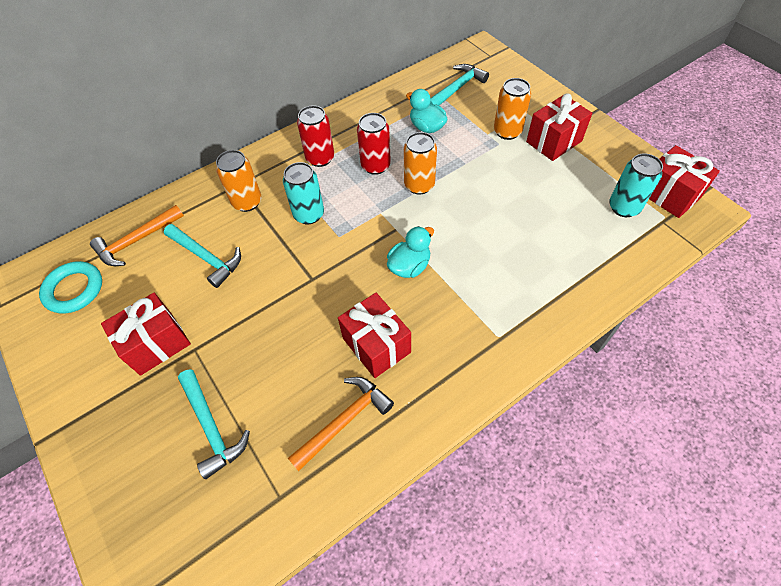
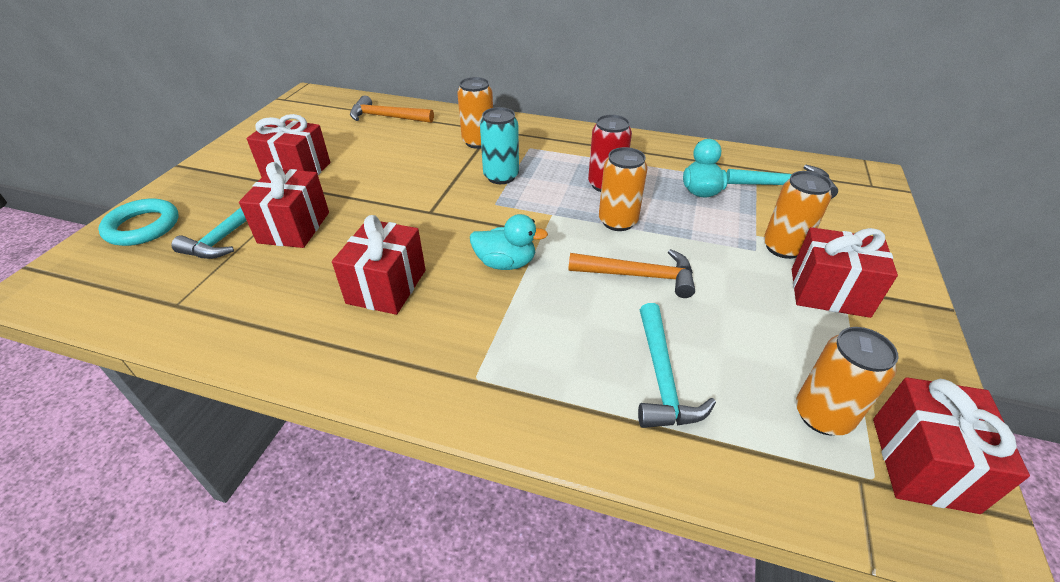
camera: 50 degrees right, 15 degrees down
turquoise ring [39,261,102,314] -> turquoise ring moved to [98,198,178,246]
turquoise hammer [164,224,241,288] -> turquoise hammer moved to [638,303,716,428]
orange hammer [288,377,394,471] -> orange hammer moved to [568,249,695,298]
red can [297,105,334,167] -> none
turquoise can [609,153,663,217] -> orange can [796,327,899,435]
none -> red gift [239,162,329,248]

